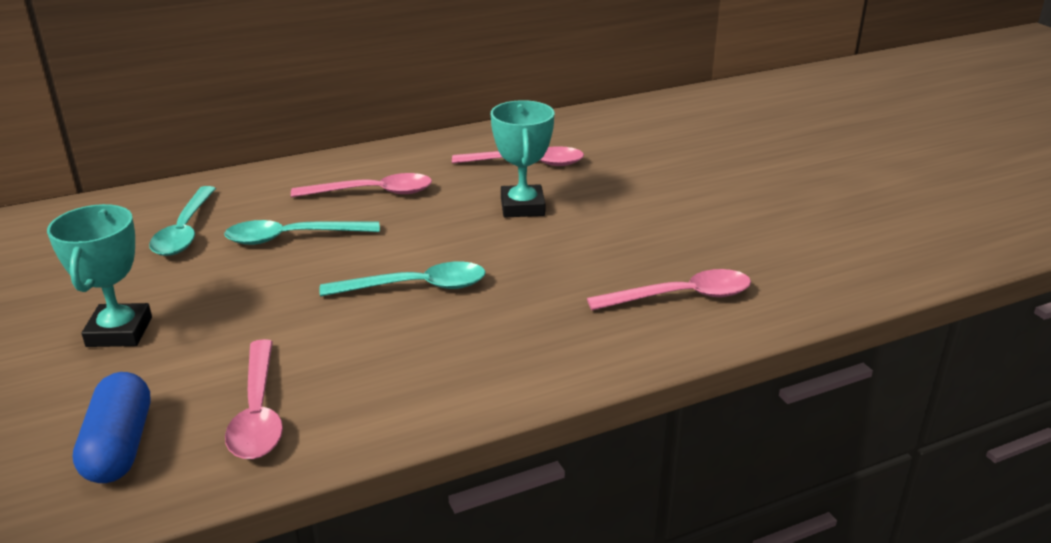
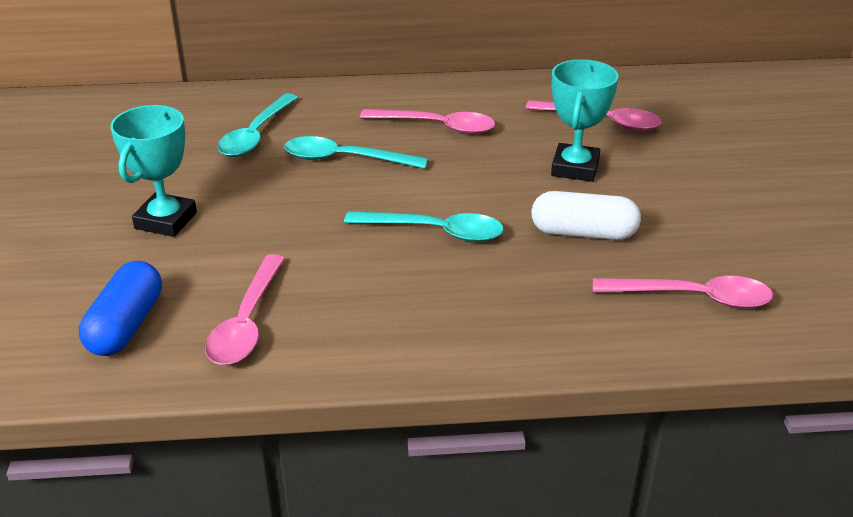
camera: 20 degrees right, 5 degrees up
none -> white capsule [531,191,641,240]

